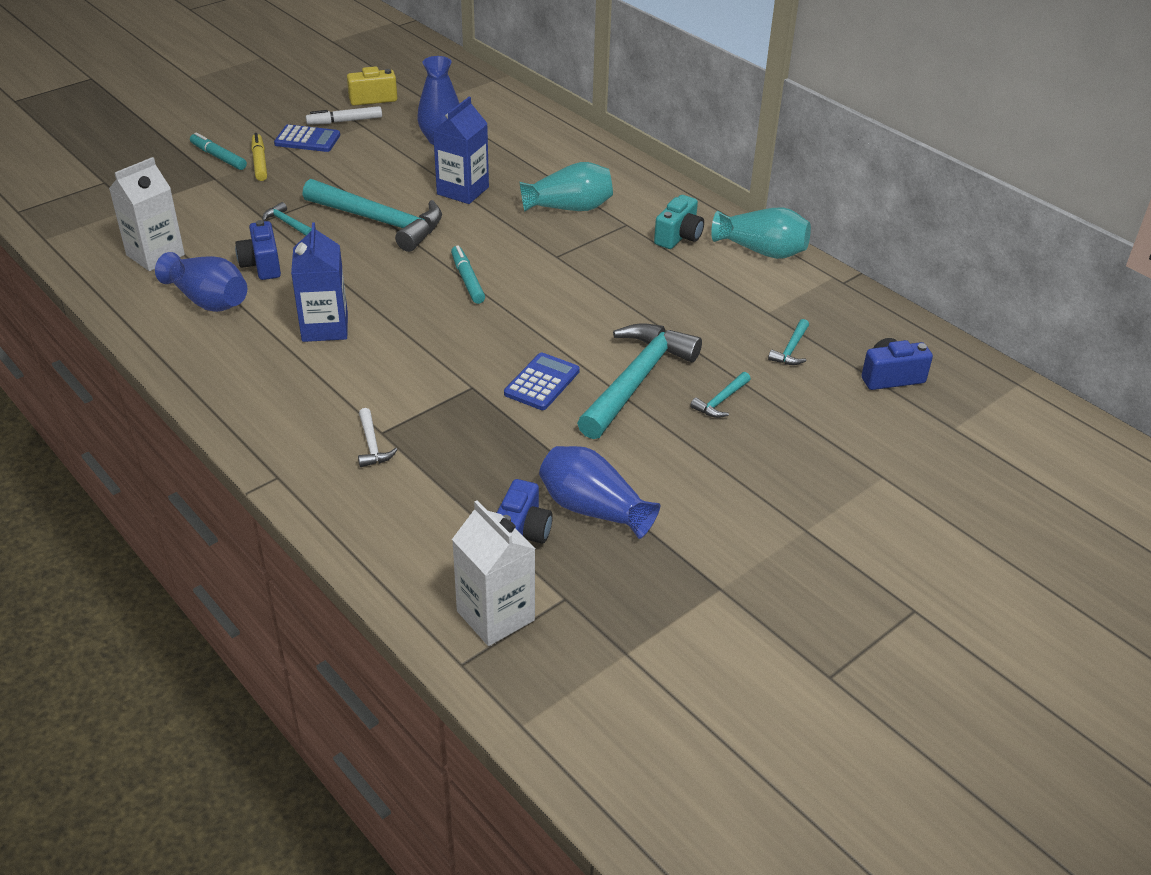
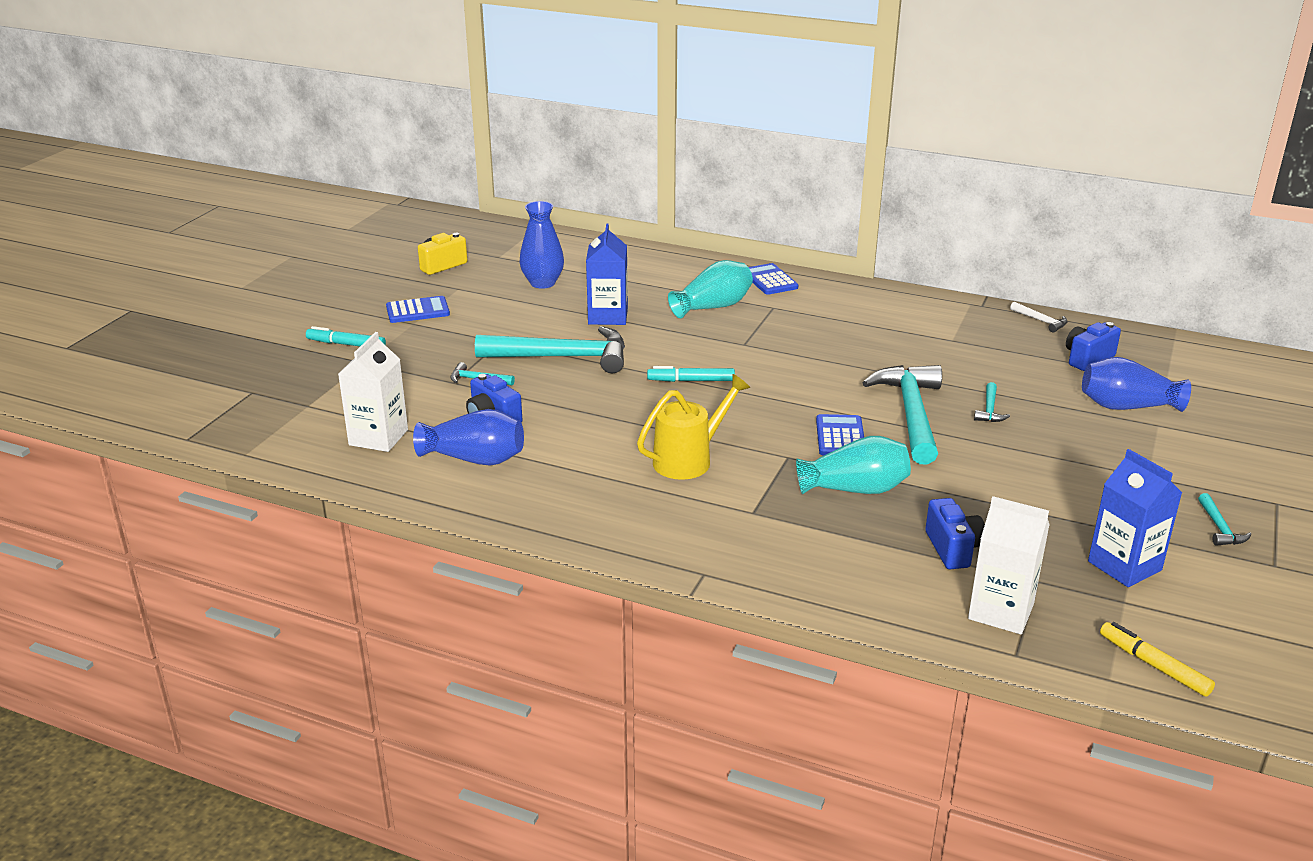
camera: 25 degrees left, 10 degrees down
yellow marker [251,133,267,181] -> yellow marker moved to [1100,622,1215,697]
blue carton [291,222,348,342] -> blue carton moved to [1088,449,1182,587]
white marker [306,106,382,125] -> none
white hammer [358,408,398,467] -> white hammer moved to [1010,302,1068,332]
turquoise marker [451,245,485,304] -> turquoise marker turned 45 degrees counterclockwise [647,366,735,382]
blue vase [539,446,660,539] -> blue vase moved to [1082,357,1191,412]
turquoise camera [654,195,704,249] -> none
turquoise vase [711,207,811,259] -> turquoise vase moved to [796,436,911,494]
turquoise hammer [768,319,809,365] -> turquoise hammer moved to [1198,493,1251,546]
none -> yellow watering can [637,374,750,480]
none -> blue calculator [748,263,798,295]

